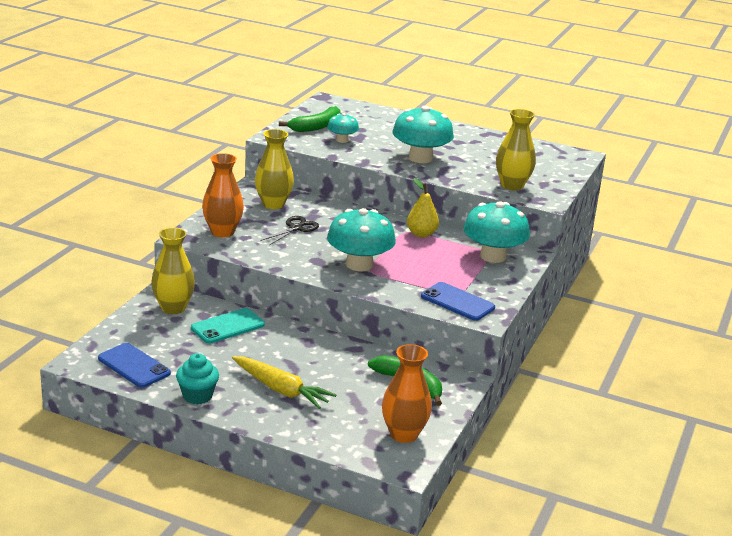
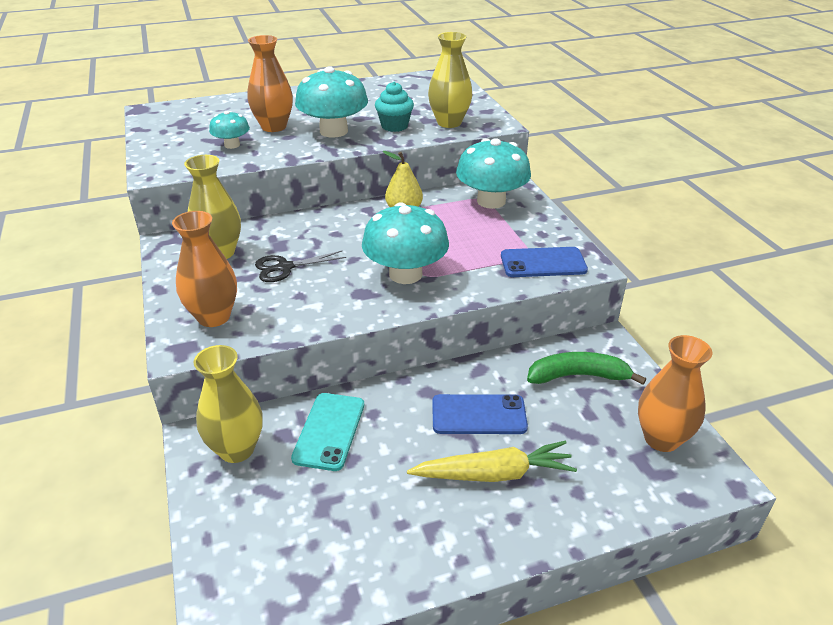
camera: 40 degrees left, 10 degrees up
blue phone [98,343,171,388] -> blue phone moved to [432,394,528,434]
turquoise cupcake [176,353,219,404] -> turquoise cupcake moved to [375,82,414,132]
black scissors [260,216,319,245] -> black scissors turned 105 degrees counterclockwise [255,251,346,282]
green banana [279,106,341,132] -> none
none -> orange vase [247,35,293,132]

